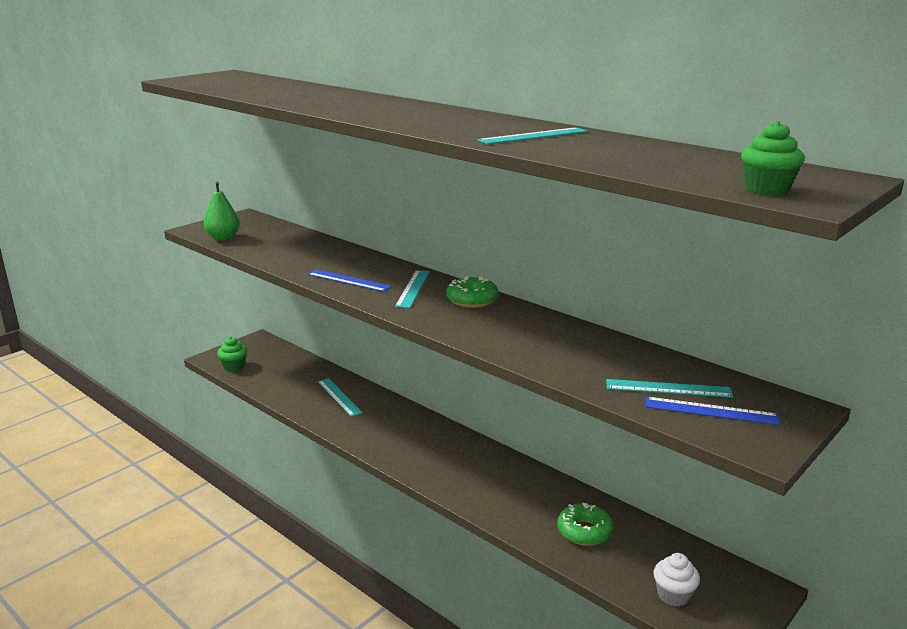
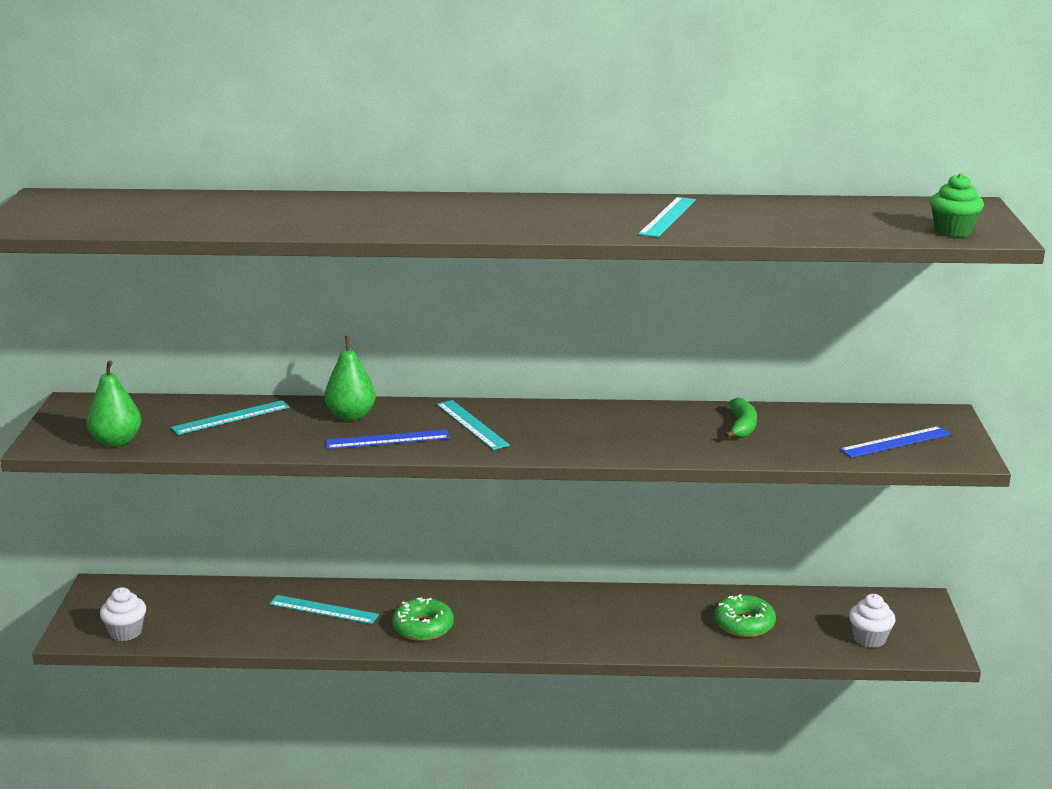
camera: 40 degrees left, 0 degrees up
green cupcake [217,336,247,372] -> white cupcake [100,587,146,641]
green donut [446,276,498,308] -> green donut moved to [392,598,454,641]
turquoise ruler [606,379,733,398] -> turquoise ruler moved to [171,400,290,435]
none -> green pear [324,336,376,421]
none -> green banana [724,398,757,438]

